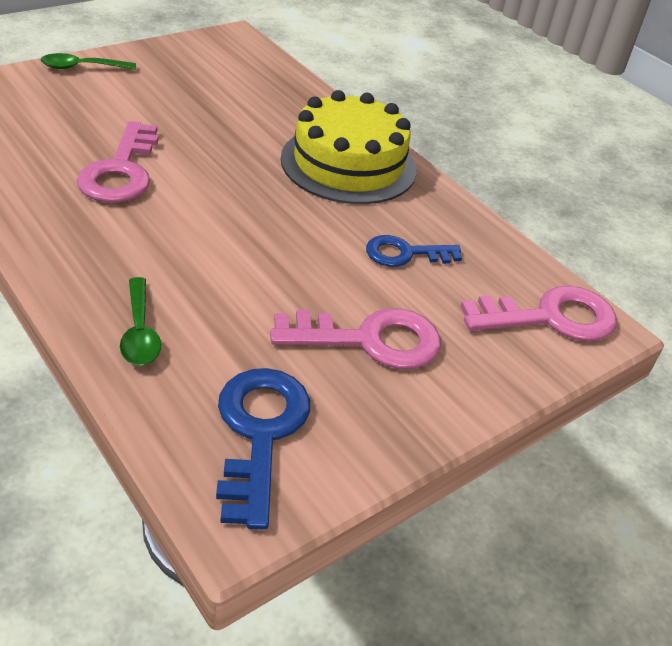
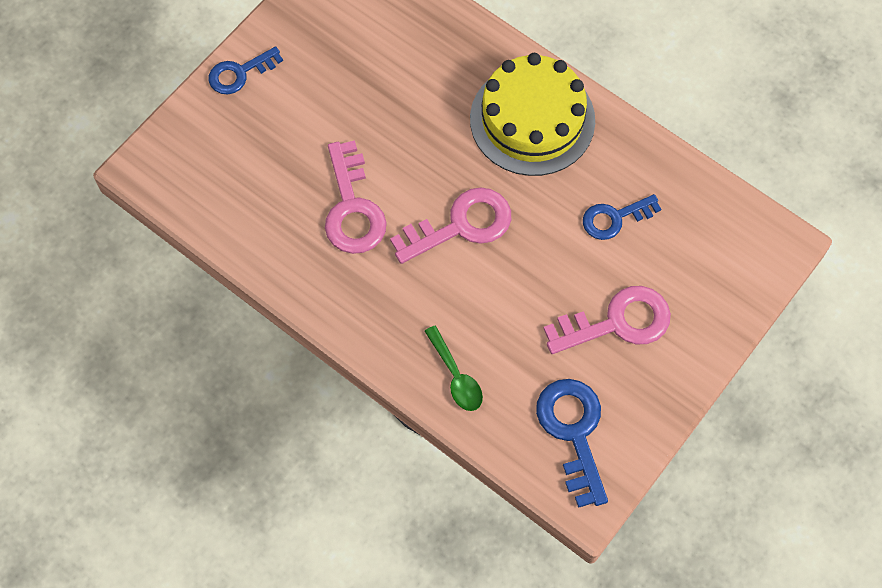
camera: 10 degrees left, 25 degrees up
green spoon [40,53,136,70] -> blue key [209,46,283,94]
pink key [460,285,617,341] -> pink key moved to [390,187,511,264]

